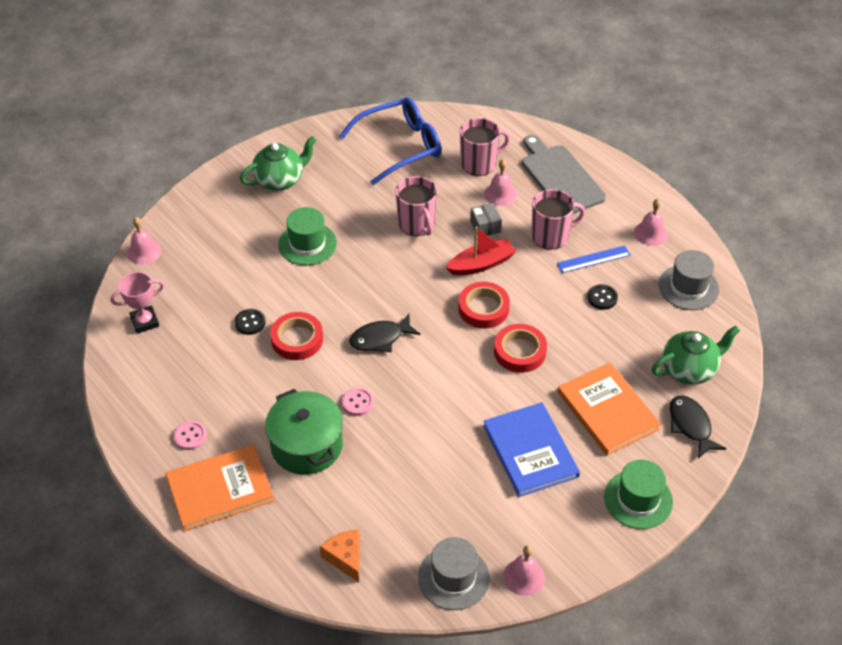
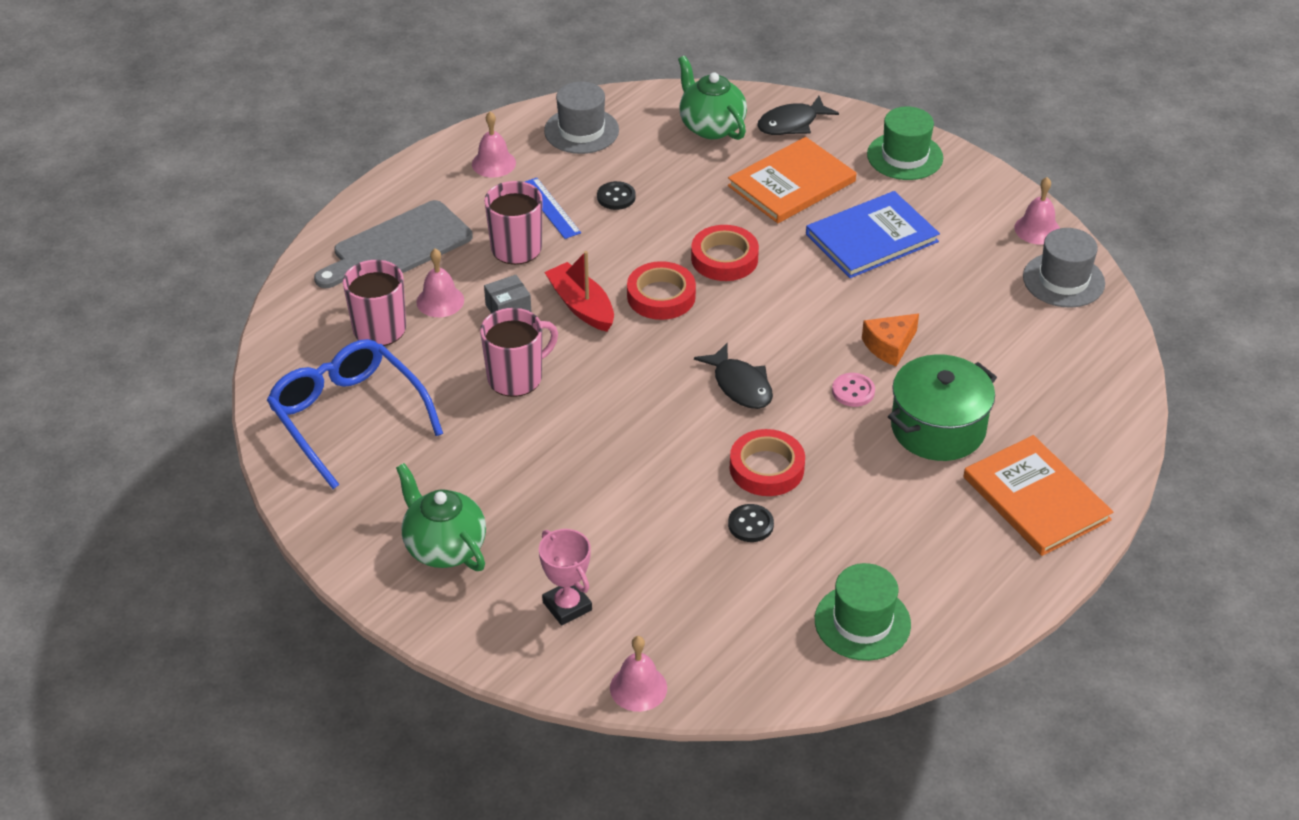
camera: 100 degrees left, 5 degrees down
pink trophy [111,272,164,334] -> pink trophy moved to [539,529,592,625]
pink button [173,421,207,450] -> none
green hat [278,207,337,265] -> green hat moved to [815,563,911,661]
orange cheese [320,529,360,582] -> orange cheese moved to [862,314,919,367]

